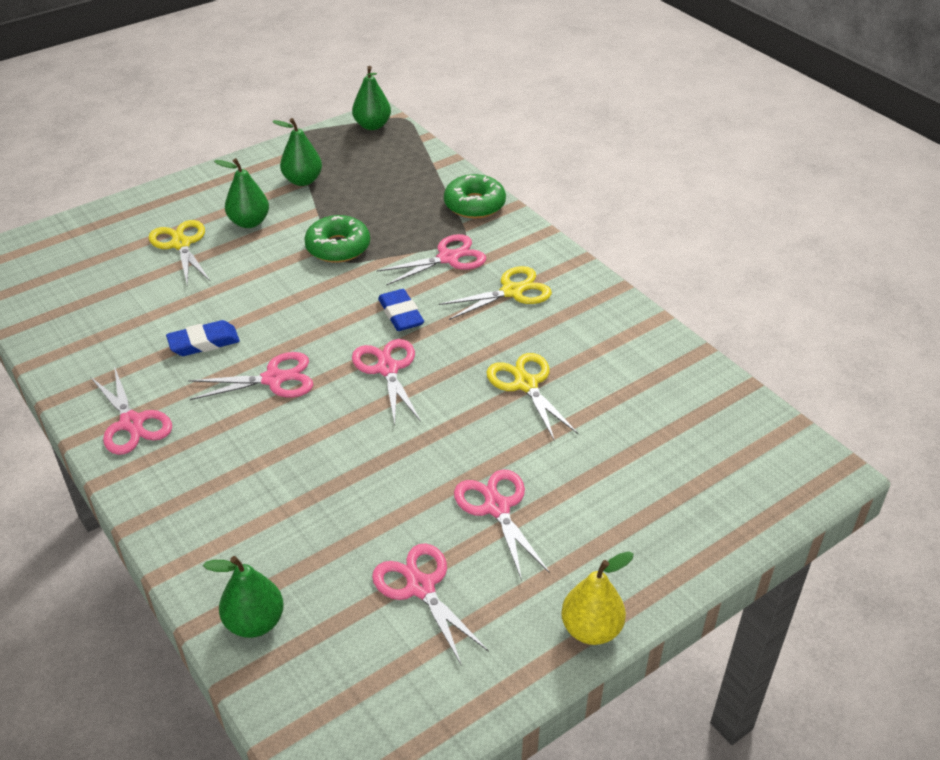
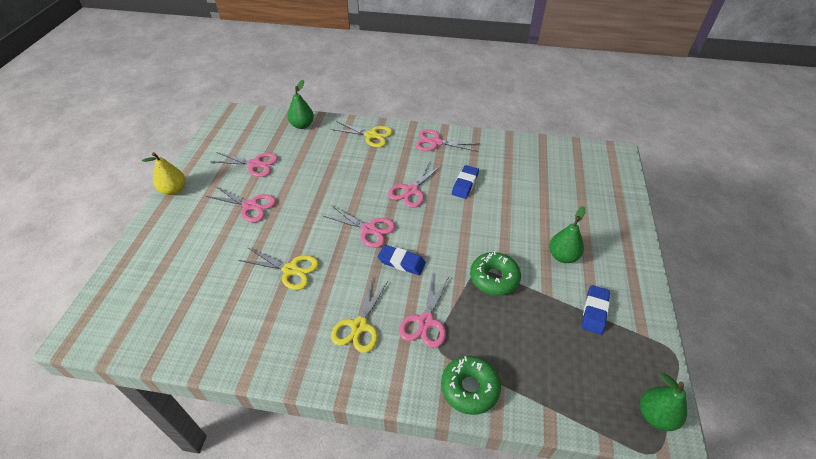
camera: 135 degrees right, 5 degrees up
yellow scissors [149,220,211,285] -> yellow scissors moved to [330,121,393,147]
green pear [272,118,322,186] -> blue eraser [582,285,610,334]

